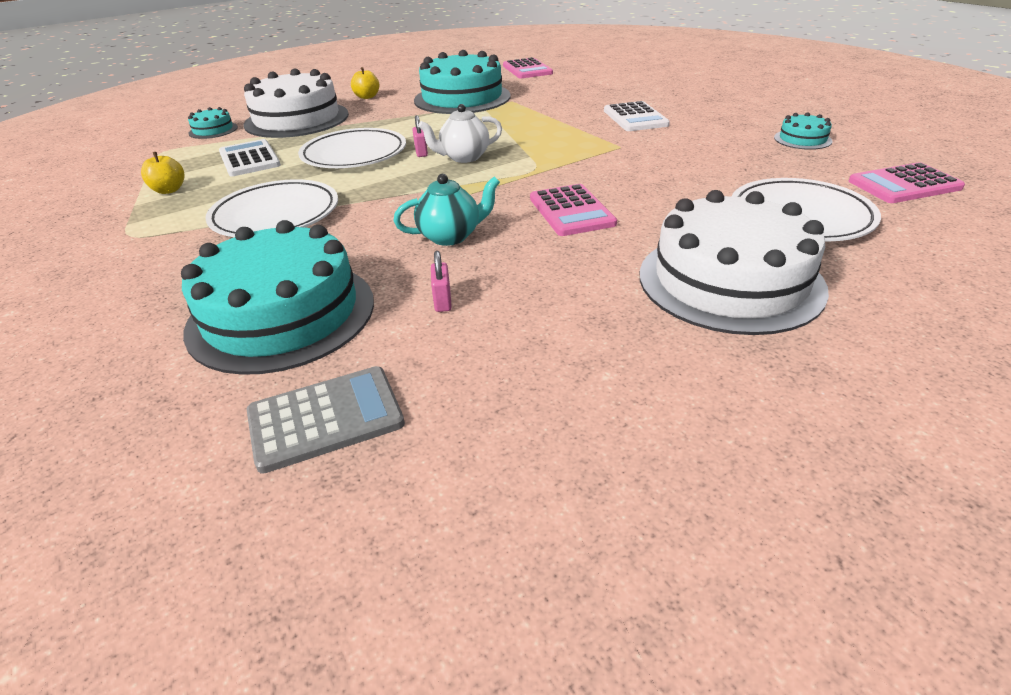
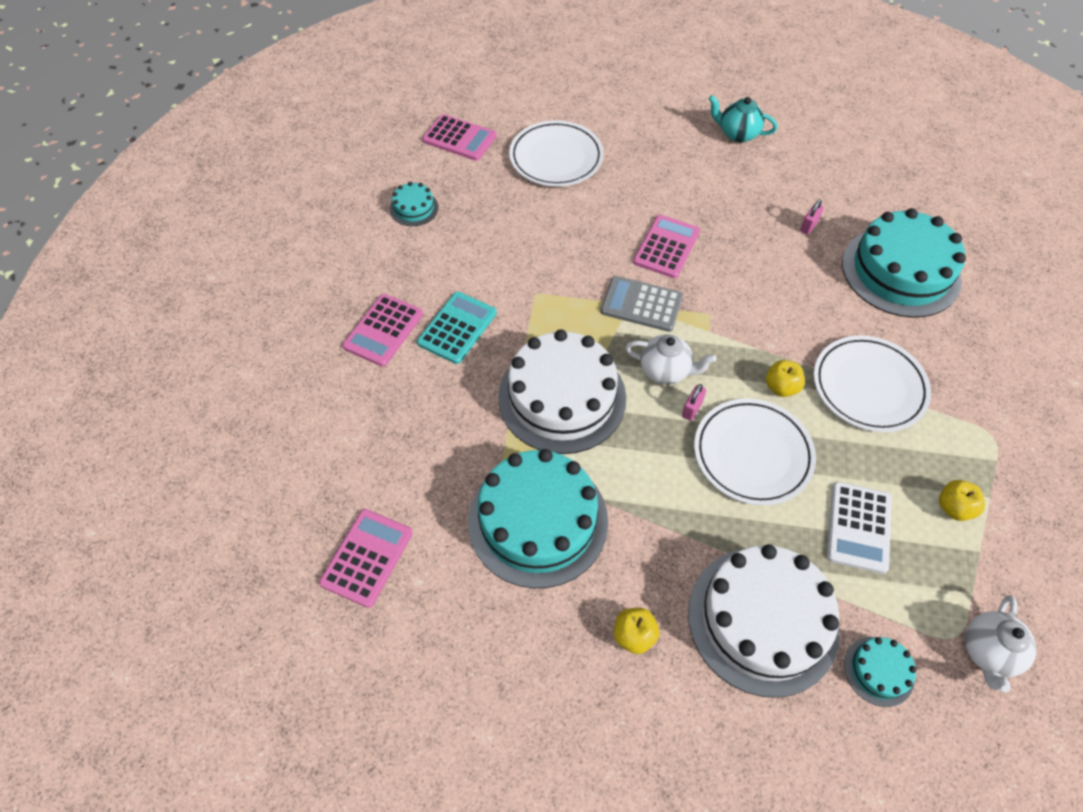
camera: 140 degrees left, 20 degrees up
grey calculator [247,366,405,474] -> grey calculator moved to [601,276,683,332]
turquoise teapot [393,174,500,246] -> turquoise teapot moved to [709,95,778,143]
white calculator [604,101,670,131] -> turquoise calculator [417,292,497,364]
white cake [640,190,829,335] -> white cake moved to [498,329,626,454]
none -> pink calculator [342,294,423,367]
none -> yellow apple [766,360,805,397]
none -> white teapot [965,595,1036,693]

